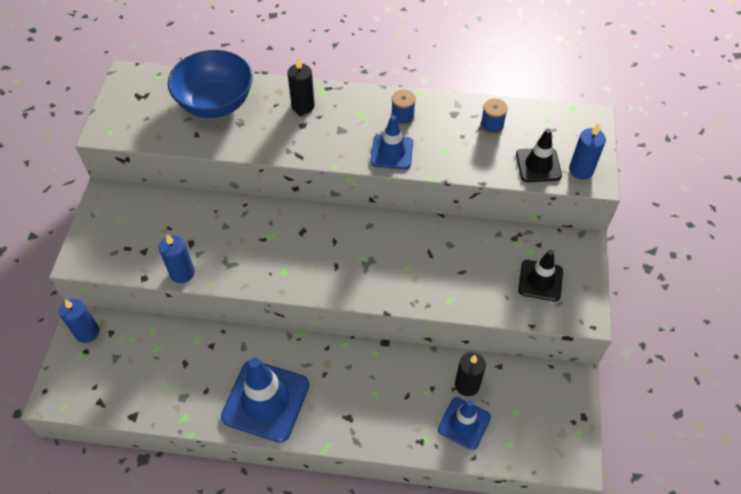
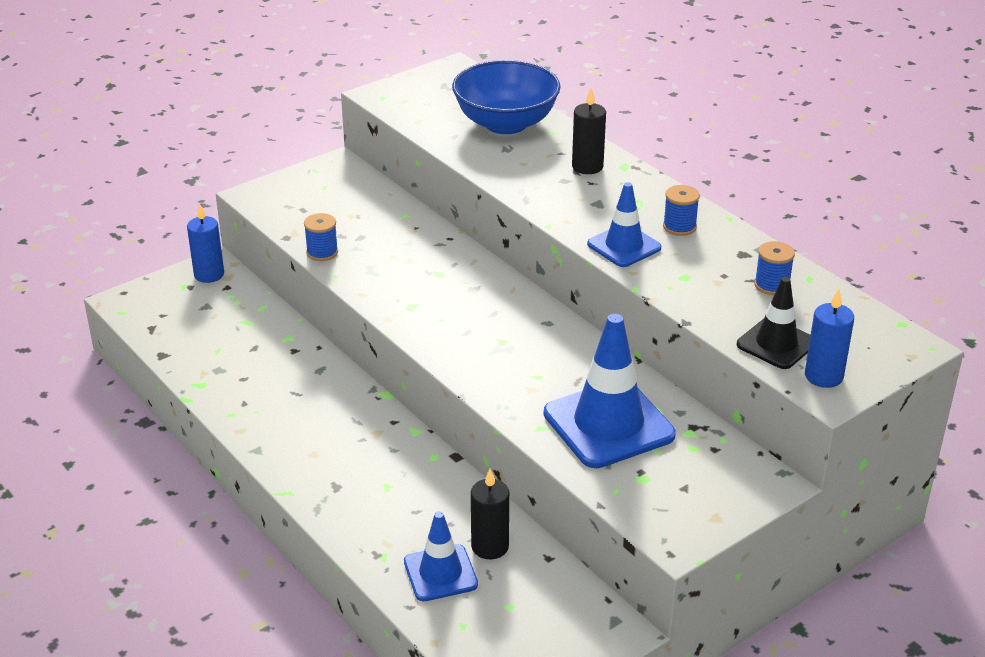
camera: 45 degrees right, 20 degrees down
blue candle [159,234,195,283] -> blue spool [304,213,338,261]
blue traffic cone [221,358,309,443] -> blue traffic cone moved to [544,314,676,468]
black traffic cone [518,250,563,301] -> none

